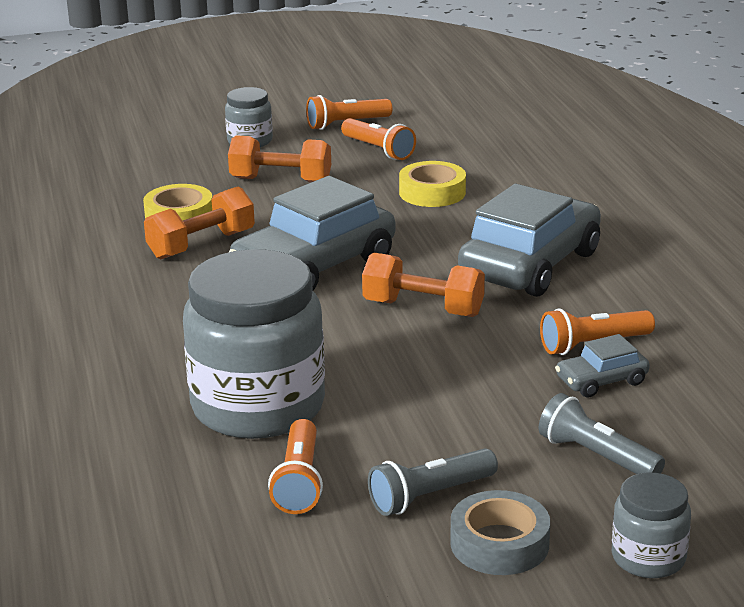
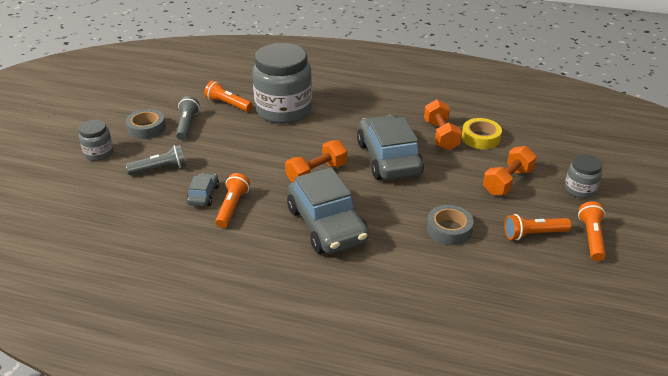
camera: 120 degrees right, 10 degrees up
yellow tape [399,161,466,207] -> grey tape [426,205,474,245]

